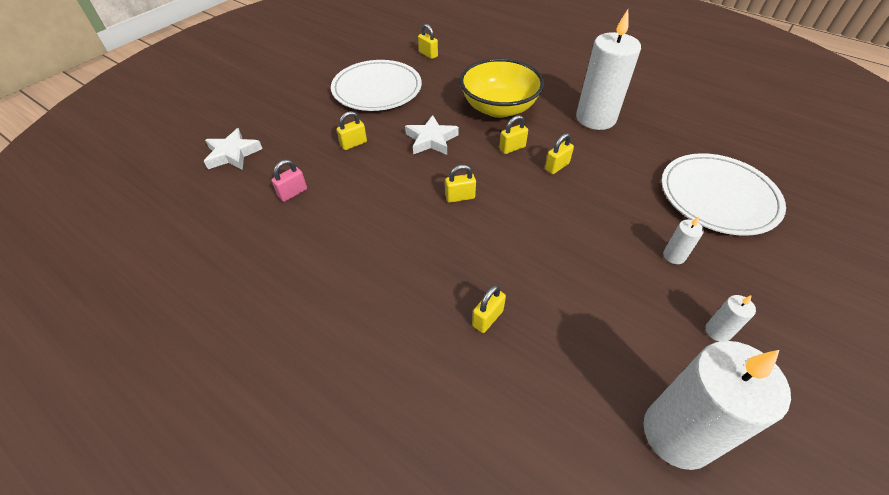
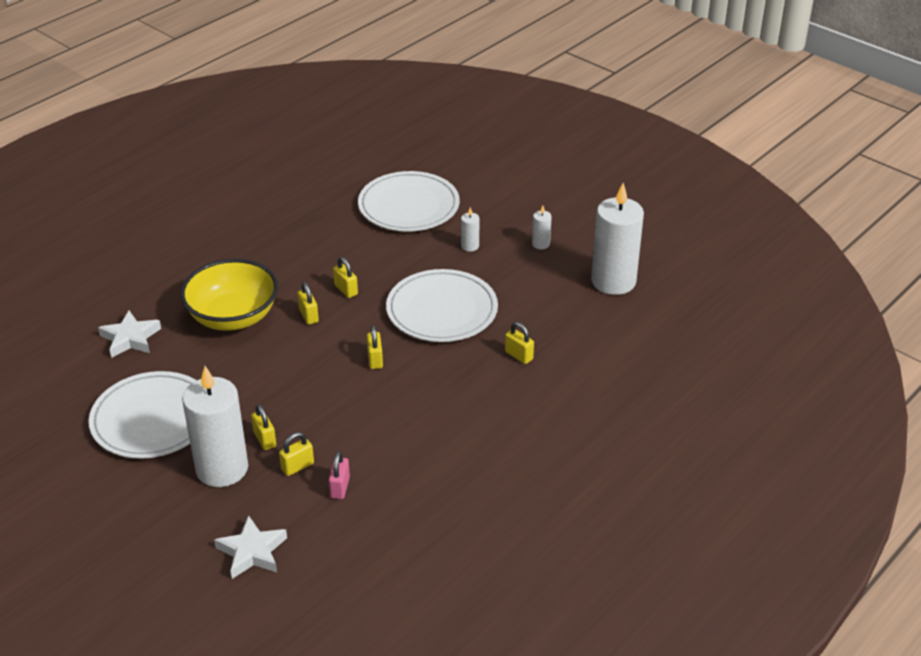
camera: 85 degrees left, 10 degrees down
pink padlock [272,160,307,202] -> pink padlock turned 45 degrees clockwise [329,451,350,499]
white star [405,115,459,155] -> white star moved to [98,311,161,358]
yellow padlock [418,24,438,59] -> yellow padlock moved to [279,432,314,476]
white candle [576,10,641,130] -> white candle moved to [182,366,248,487]
none -> white plate [386,269,498,342]

